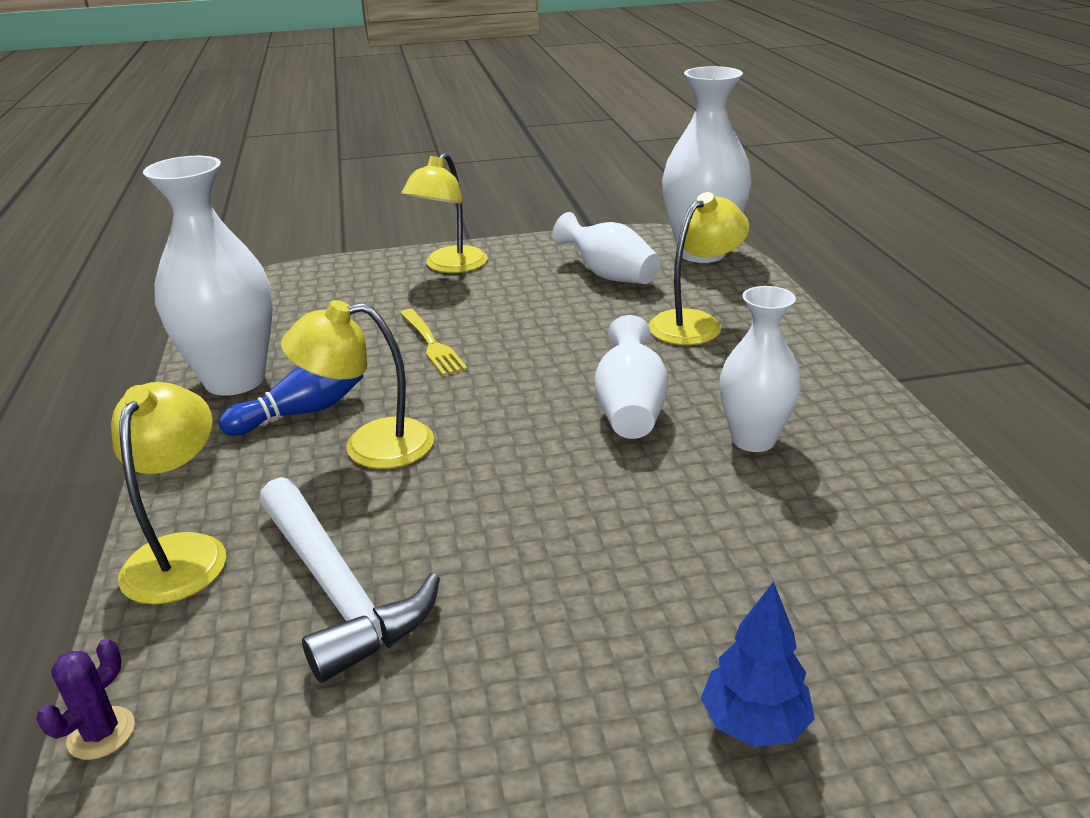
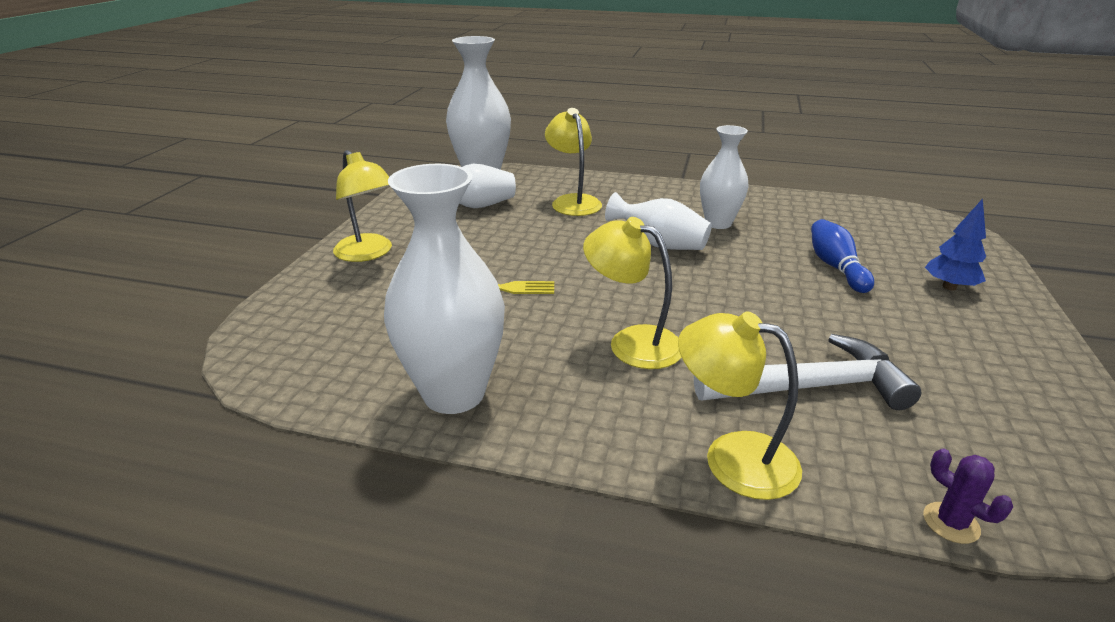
camera: 65 degrees left, 0 degrees up
blue bowling pin [219,366,363,436] -> blue bowling pin moved to [811,219,874,293]
yellow lamp [281,300,434,469] -> yellow lamp turned 105 degrees clockwise [583,217,681,369]

